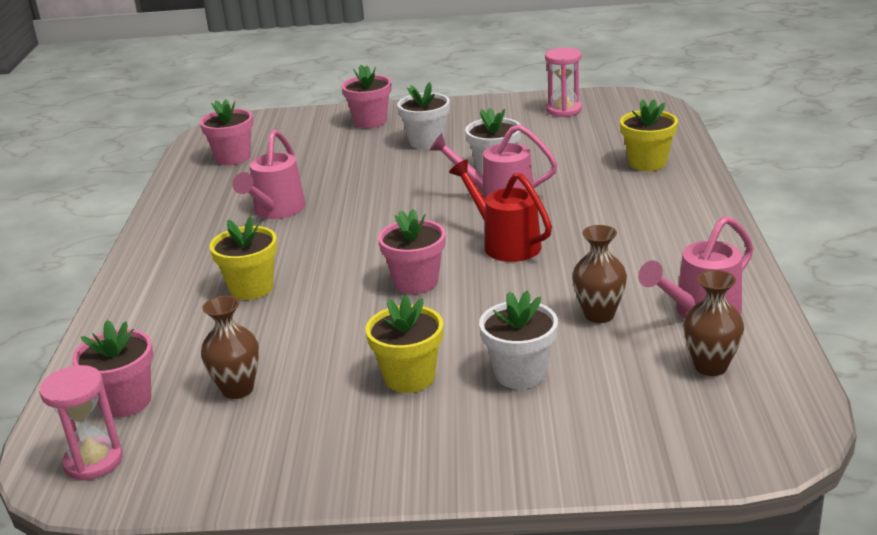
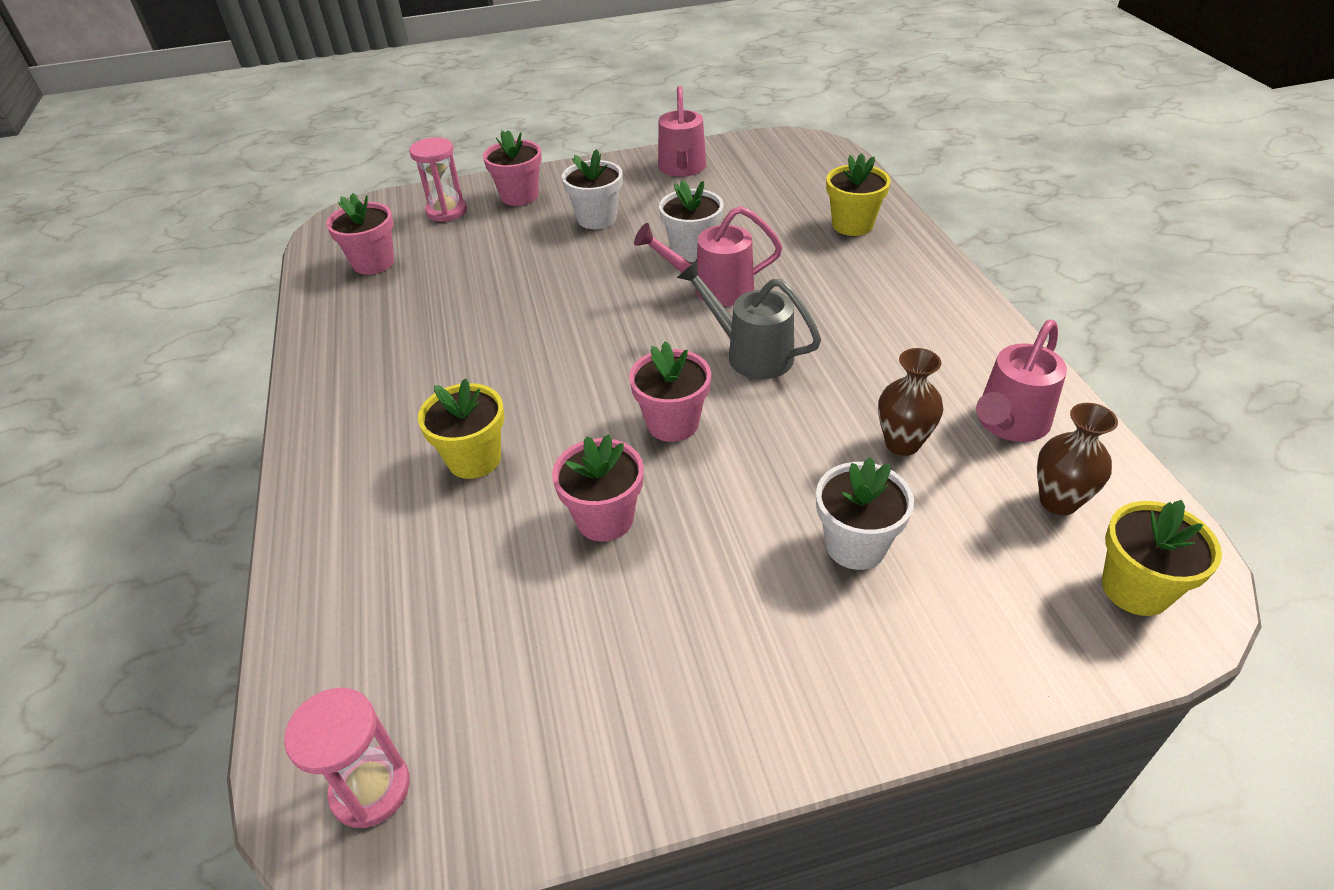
camera: 15 degrees left, 15 degrees up
pink flower pot [72,320,153,418] -> pink flower pot moved to [552,434,644,541]
brown vase [201,296,259,399] -> none
pink watering can [233,130,306,219] -> pink watering can moved to [658,86,706,177]
yellow flower pot [365,295,443,393] -> yellow flower pot moved to [1102,500,1222,616]
red watering can [449,159,552,262] -> grey watering can [677,260,821,379]
pink hourglass [545,48,582,117] -> pink hourglass moved to [409,137,467,222]

